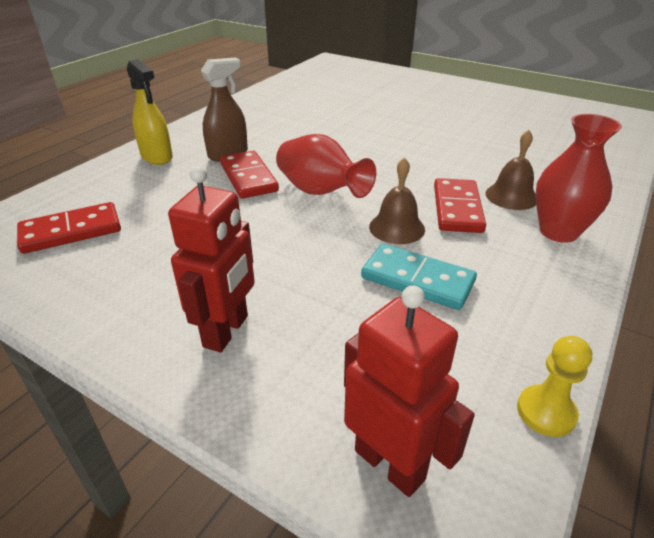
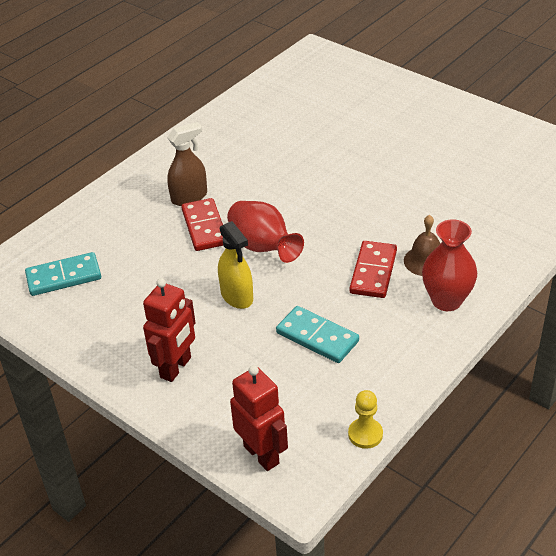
camera: 10 degrees right, 5 degrees up
red domino [17,202,121,254] -> turquoise domino [25,252,101,296]
yellow spray bottle [127,59,173,165] -> yellow spray bottle moved to [218,221,253,309]
brown bell [369,157,425,244] -> none

